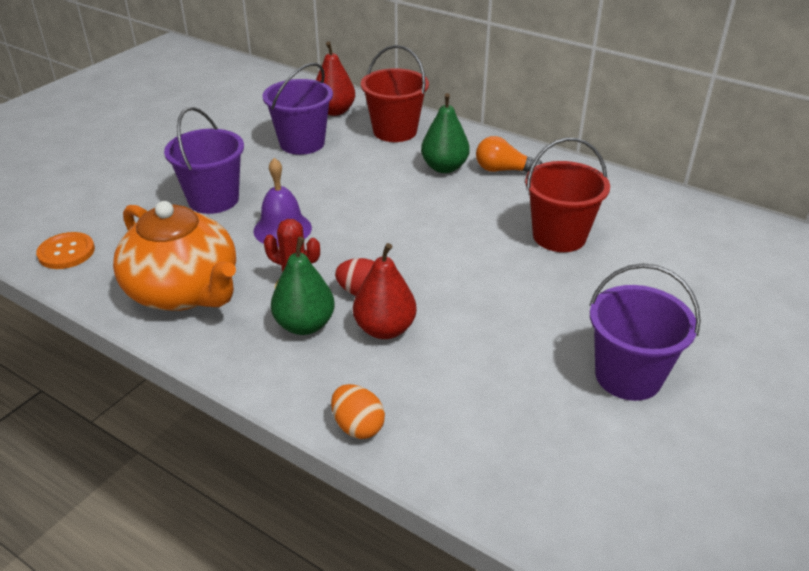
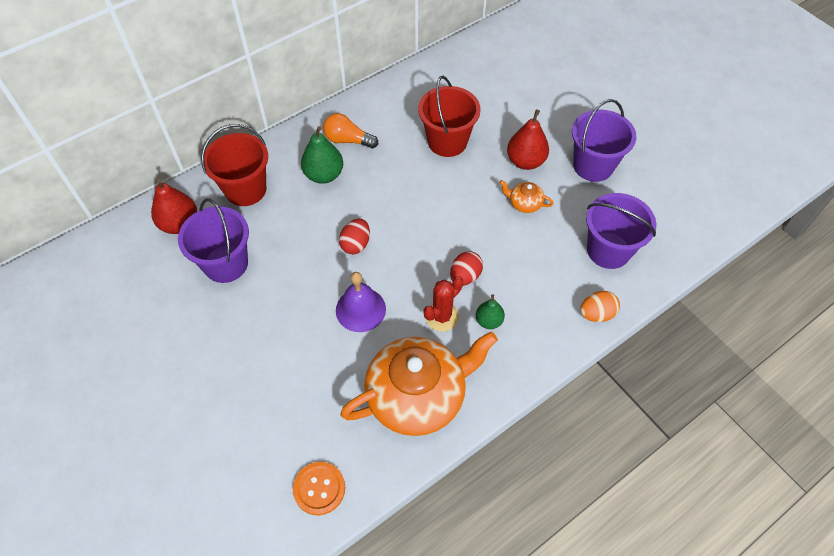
camera: 70 degrees left, 20 degrees up
purple bucket [164,107,244,214] -> purple bucket moved to [586,193,656,269]
green pear [271,237,335,335] -> green pear [476,295,505,329], size x0.61
red pear [353,243,416,339] -> red pear moved to [507,109,549,170]
orange light bulb [476,136,543,172] -> orange light bulb turned 75 degrees clockwise [323,113,378,149]
none -> red egg [339,219,370,254]
none -> orange teapot [499,180,554,213]

